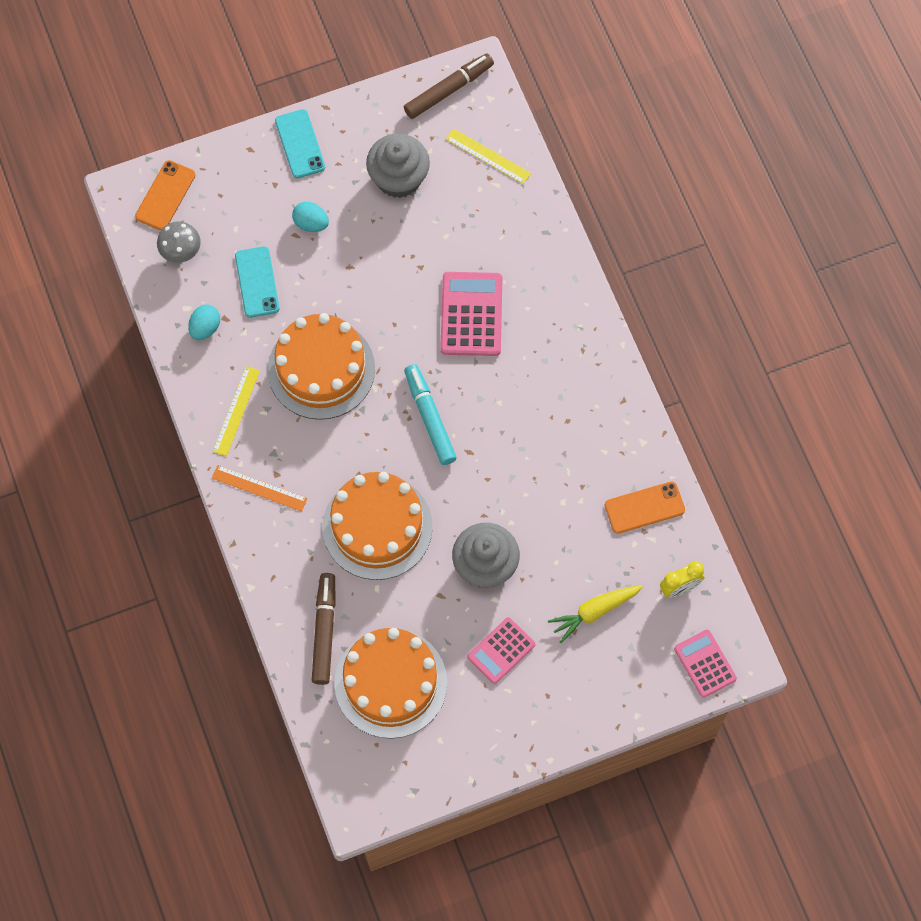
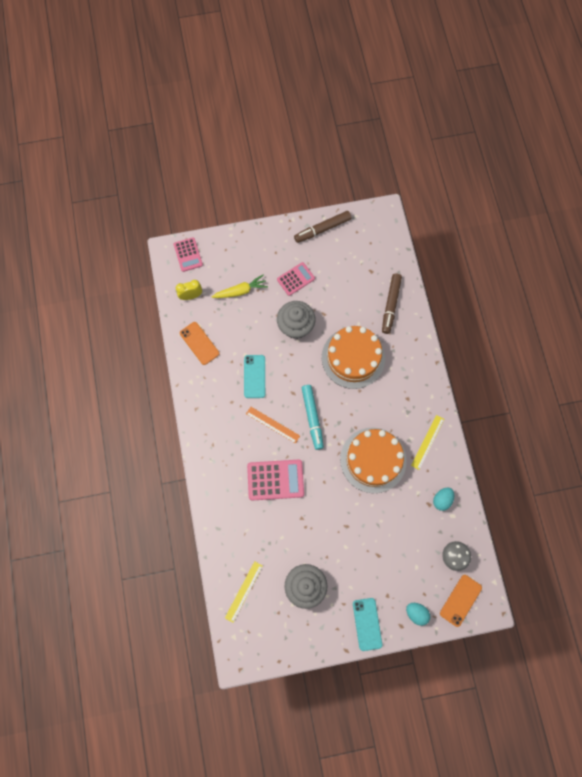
camera: 170 degrees left, 5 degrees up
orange ruler [212,465,308,512] -> orange ruler moved to [246,407,300,443]
turquoise phone [235,246,280,318] -> turquoise phone moved to [244,355,265,398]
turquoise egg [292,202,329,232] -> turquoise egg moved to [406,603,430,626]
orange cake [334,628,447,739] -> none
brown marker [404,53,494,119] -> brown marker moved to [294,211,351,243]
pink calculator [440,272,502,356] -> pink calculator turned 105 degrees counterclockwise [247,460,304,501]
yellow ruler [446,128,531,184] -> yellow ruler turned 75 degrees clockwise [225,561,263,623]
orange phone [605,482,685,534] -> orange phone turned 60 degrees clockwise [180,322,219,365]

